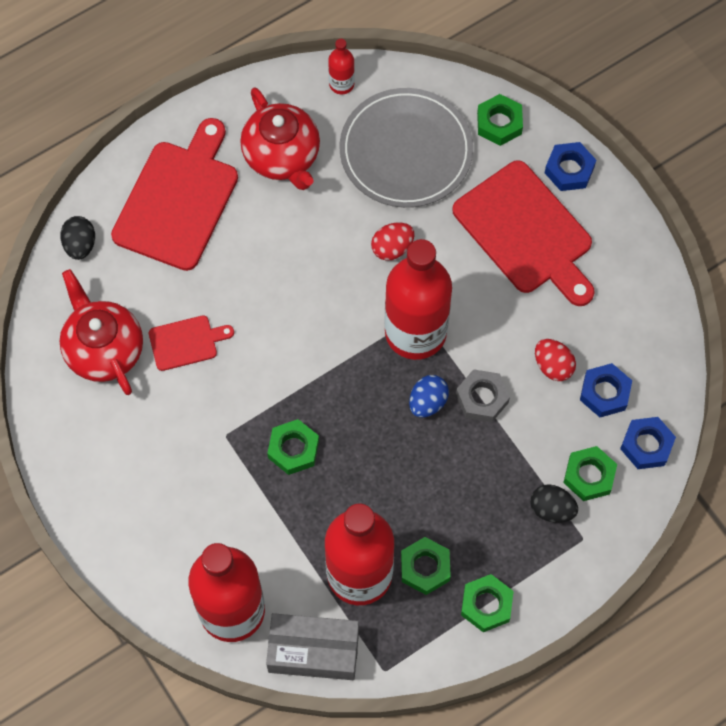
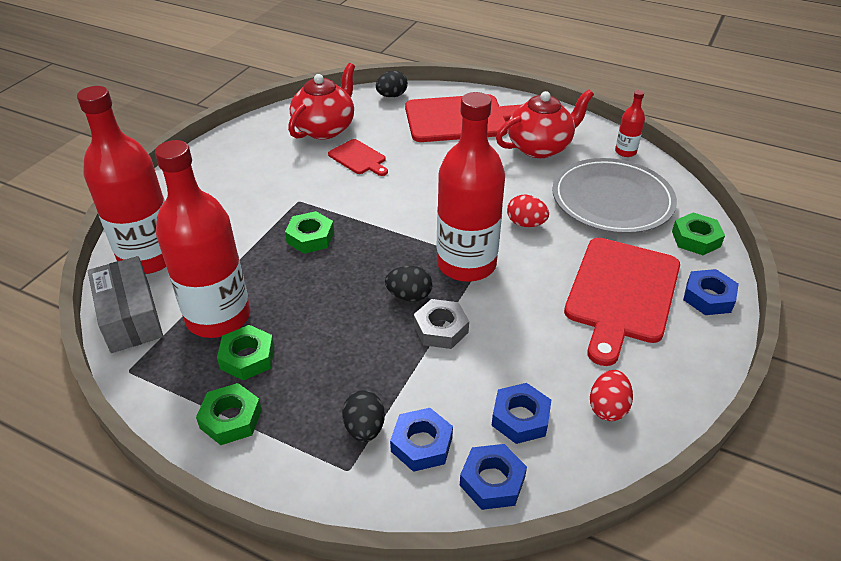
camera: 60 degrees right, 25 degrees down
red teapot [240,87,320,190] -> red teapot turned 150 degrees counterclockwise [496,89,594,158]
blue egg [409,375,449,418] -> black egg [385,266,432,302]
red egg [535,339,576,381] -> red egg moved to [590,370,633,421]
green nut [563,446,617,501] -> blue nut [390,408,453,472]

